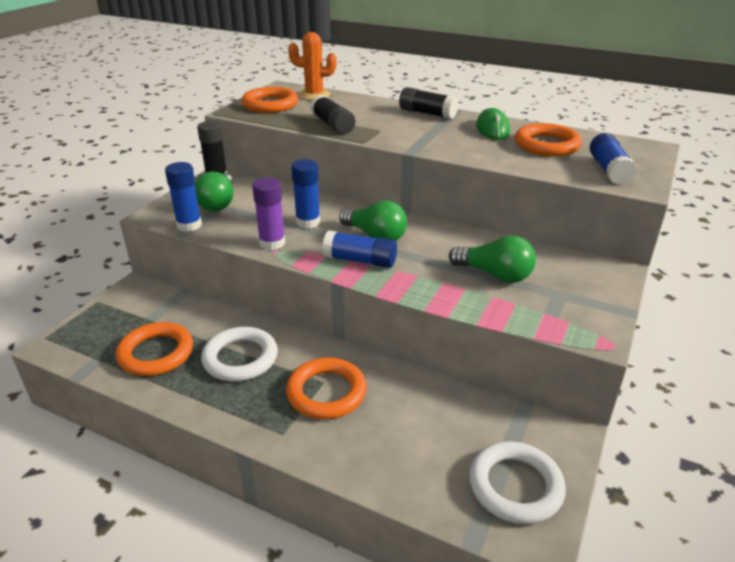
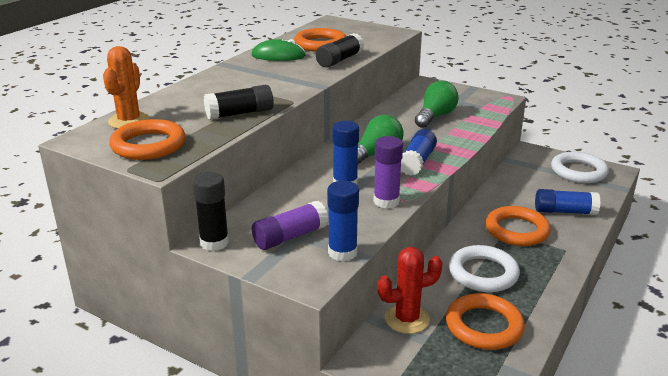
camera: 85 degrees left, 5 degrees down
green light bulb [194,172,234,211] -> purple glue stick [252,201,328,250]
black glue stick [399,87,459,119] -> black glue stick moved to [316,33,364,68]
blue glue stick [590,133,637,185] -> blue glue stick moved to [535,189,601,215]
none -> red cactus [377,247,443,334]

